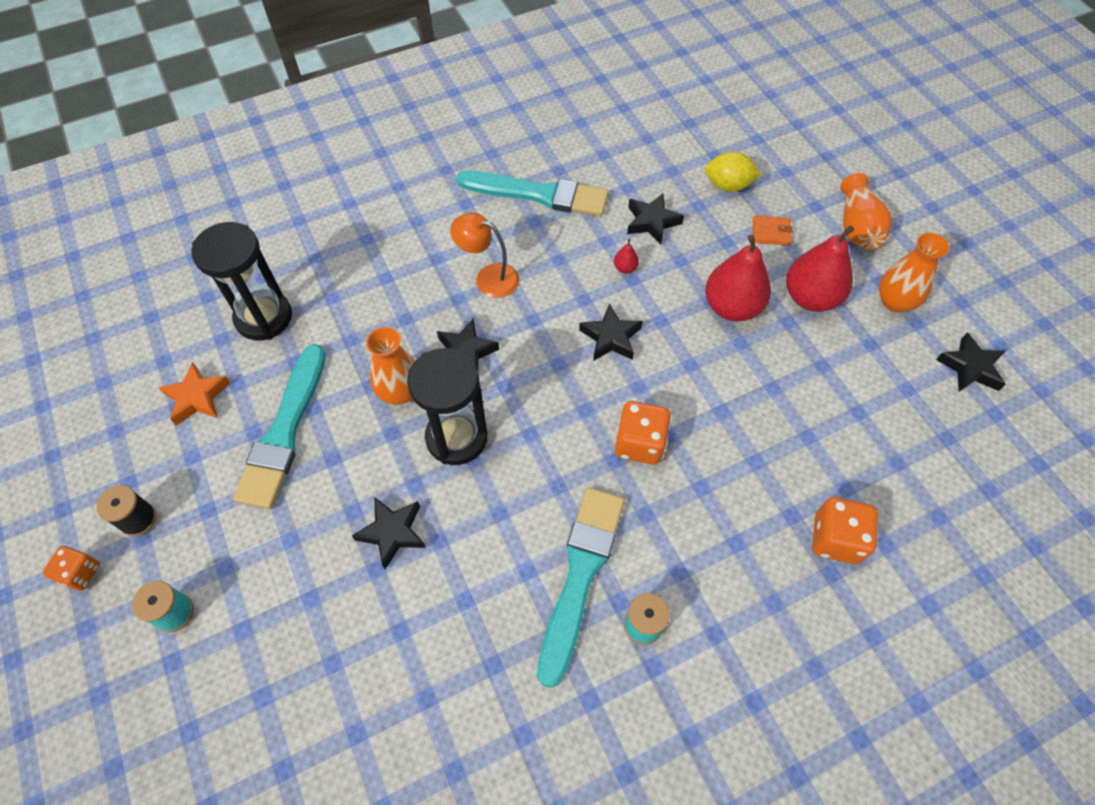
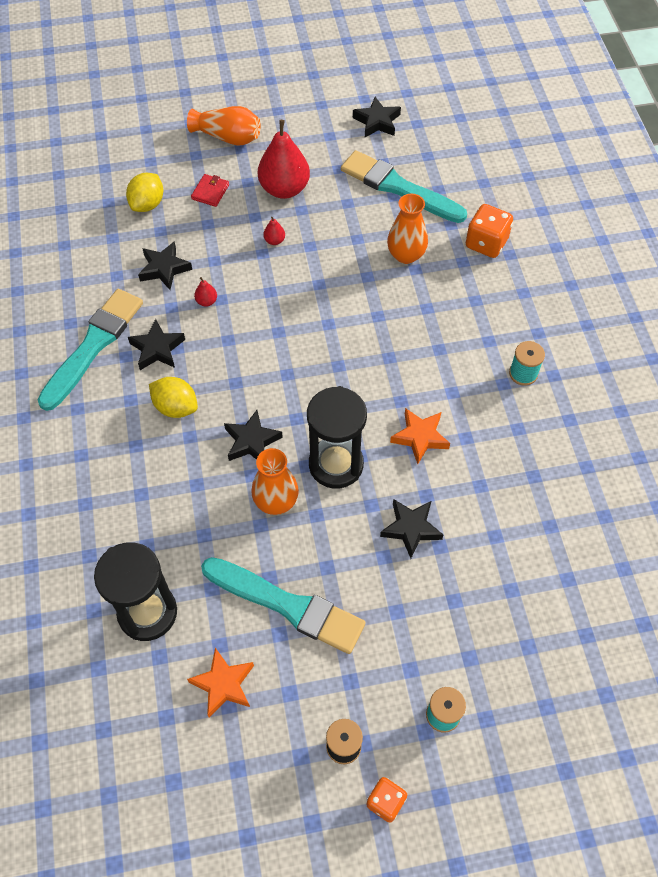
camera: 75 degrees left, 0 degrees up
orange lamp [450,213,519,298] -> yellow lemon [149,377,198,418]
turquoise brush [537,487,625,688] -> turquoise brush moved to [341,150,467,223]
black star [579,303,643,361] -> black star moved to [128,319,185,370]
orange dice [615,401,671,465] -> none
red pear [705,234,771,322] -> red pear [263,217,285,245], size x0.41
orange wallet [753,215,793,246] -> red wallet [191,174,229,207]
orange vase [879,233,950,313] -> orange vase moved to [387,193,428,264]
none -> orange star [390,408,450,464]

